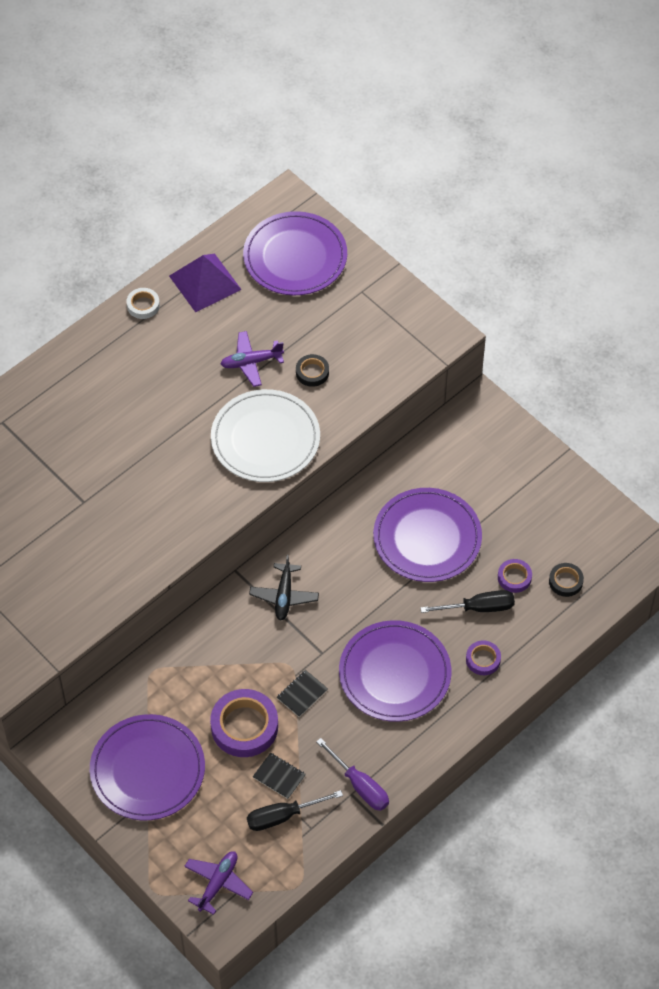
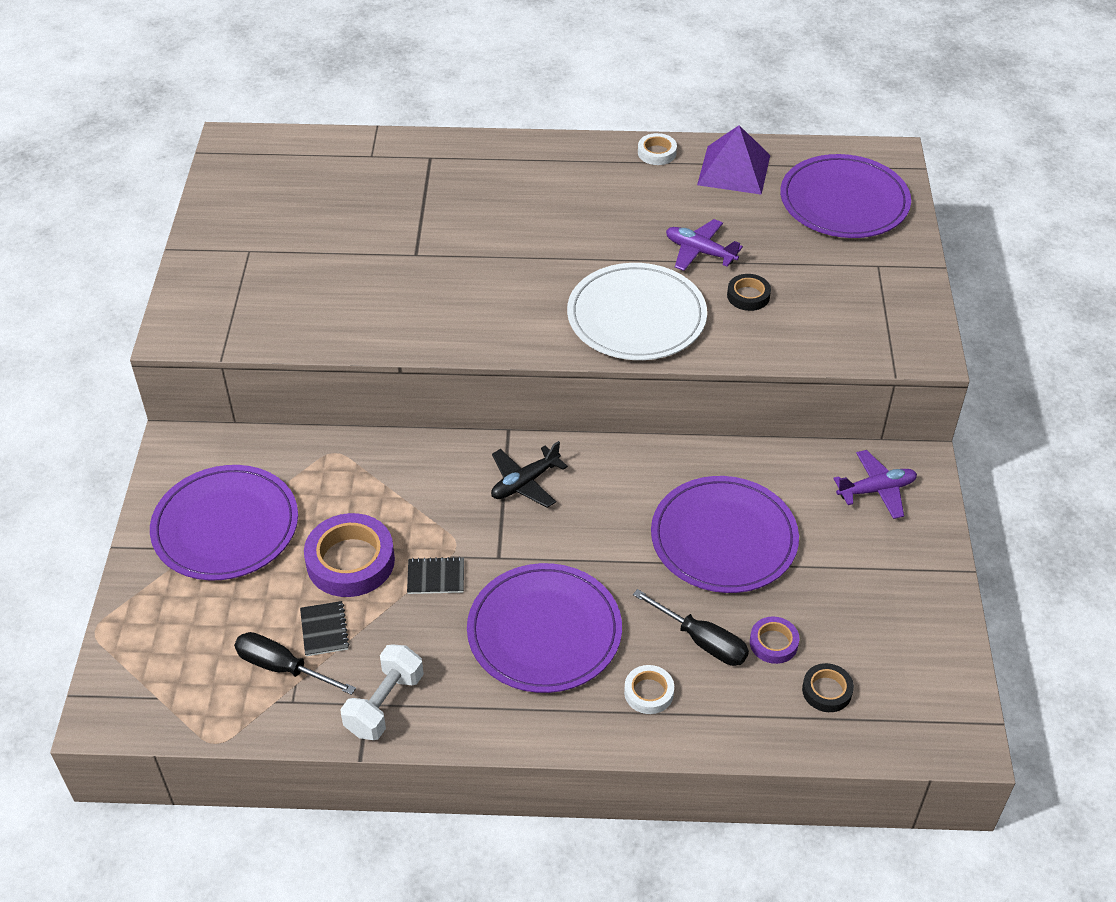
camera: 45 degrees right, 10 degrees down
purple plane [184,851,253,915] -> purple plane moved to [833,450,917,519]
purple screwdriver [316,738,389,811] -> white dumbbell [340,644,424,740]
purple tape [466,640,501,675] -> white tape [624,665,674,714]

